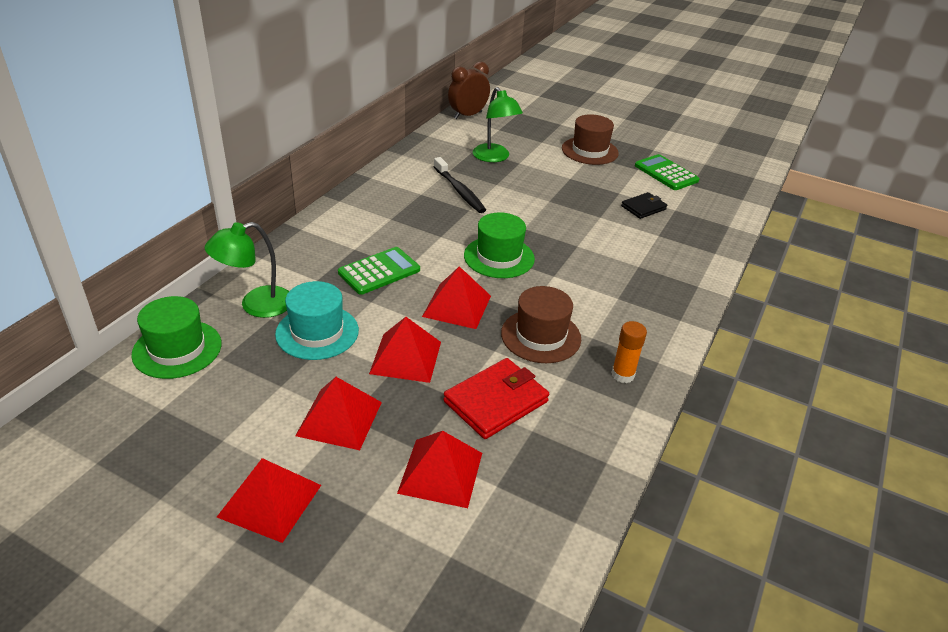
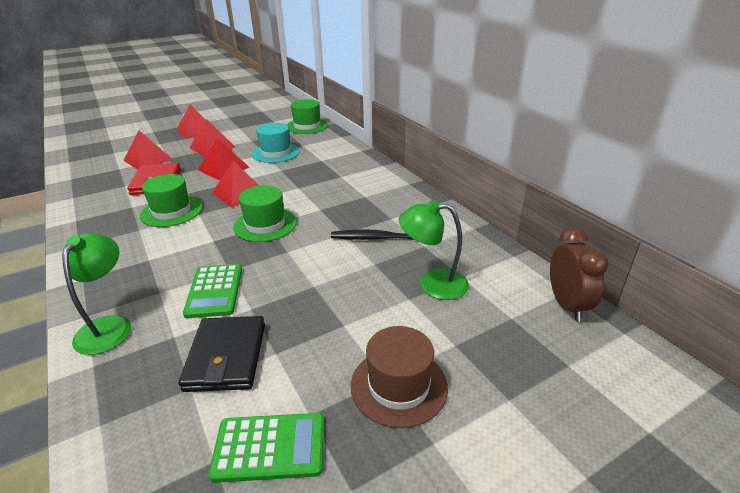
camera: 125 degrees right, 5 degrees down
green lamp [205,222,289,318] -> green lamp moved to [62,233,131,355]
green calculator [338,247,420,295] -> green calculator moved to [183,264,242,318]
brown hat [501,286,581,363] -> green hat [140,174,203,227]
orange glue stick [611,321,647,383] -> none
black wallet [621,192,667,219] -> black wallet [179,316,265,392], size x1.65

